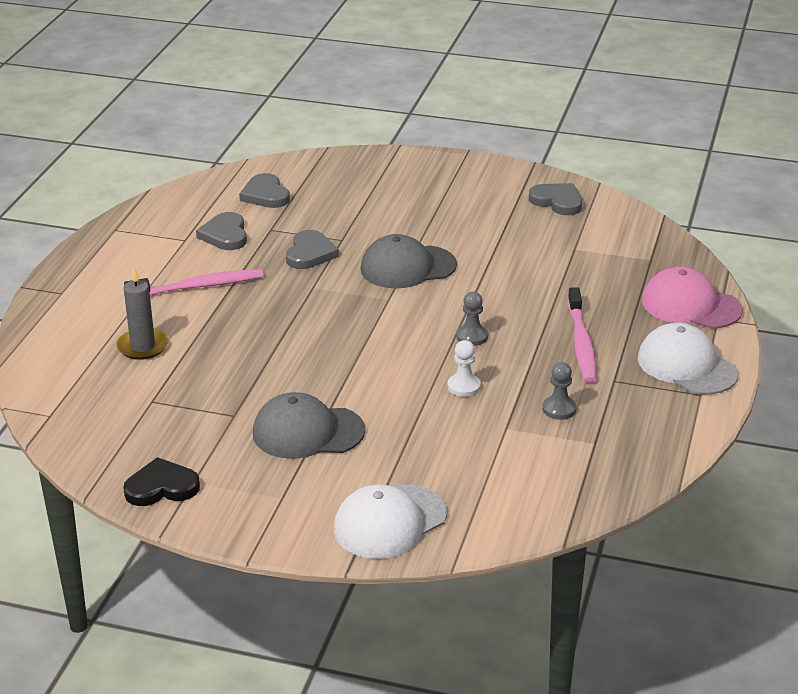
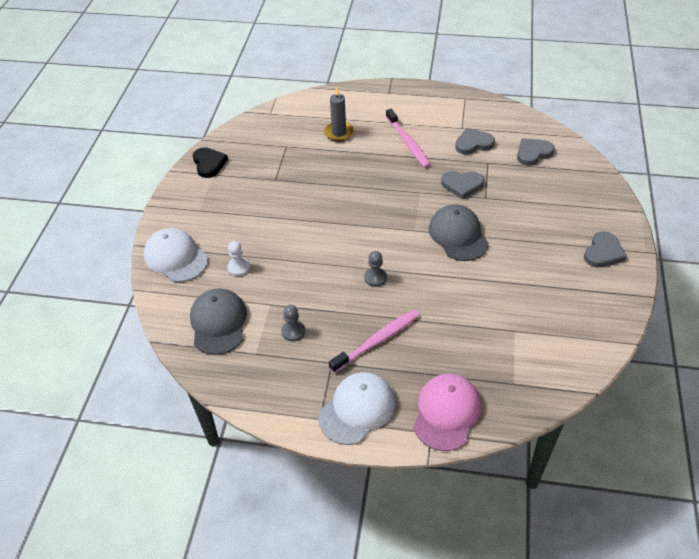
camera: 85 degrees right, 15 degrees up
grey cap [253,392,365,459] -> grey cap moved to [190,289,247,355]
white pawn [447,340,481,397] -> white pawn moved to [227,241,250,276]
grey heart [529,183,582,215] -> grey heart moved to [584,231,627,267]
pink toothbrush [568,287,596,383] -> pink toothbrush turned 150 degrees clockwise [329,310,420,373]

